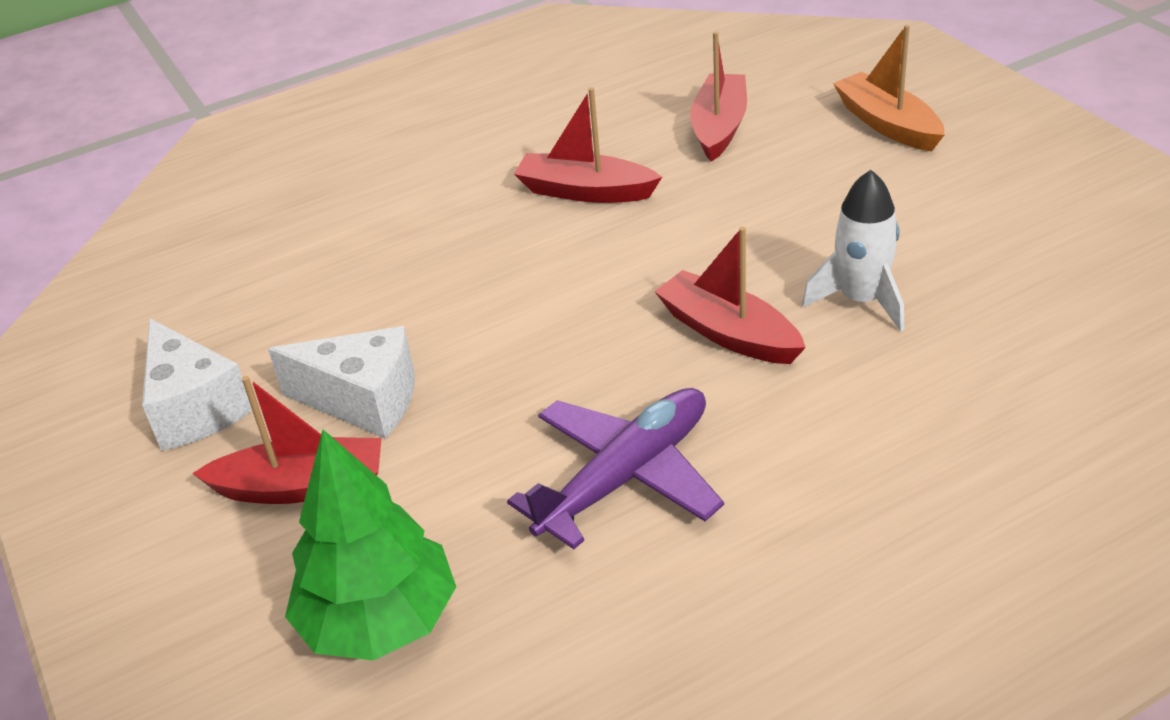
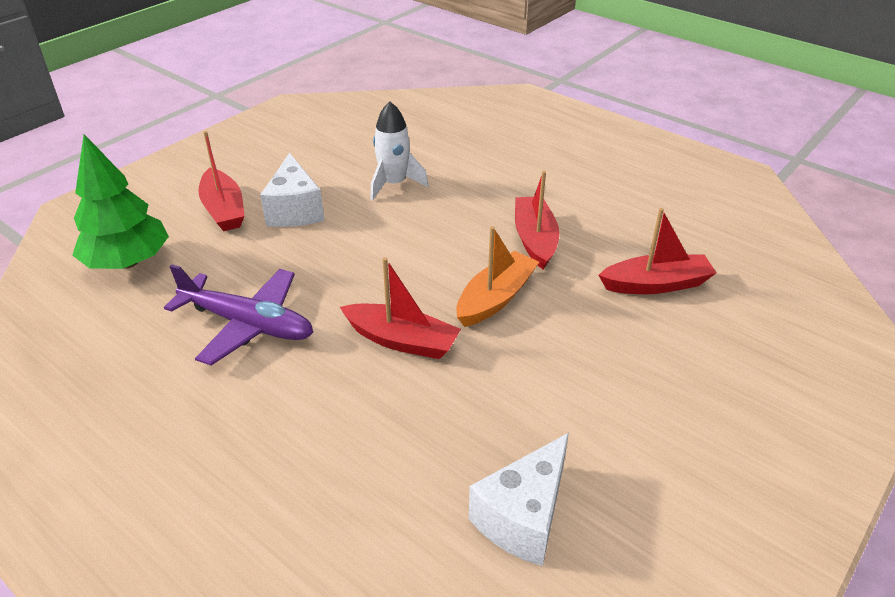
camera: 65 degrees right, 0 degrees up
white cheese [142,318,252,451] -> white cheese moved to [469,433,569,566]
red boat [654,226,806,364] -> red boat turned 90 degrees clockwise [340,257,461,359]
white rocket [802,170,904,332] -> white rocket moved to [370,101,429,200]
orange boat [833,25,945,151] -> orange boat moved to [456,226,539,327]

